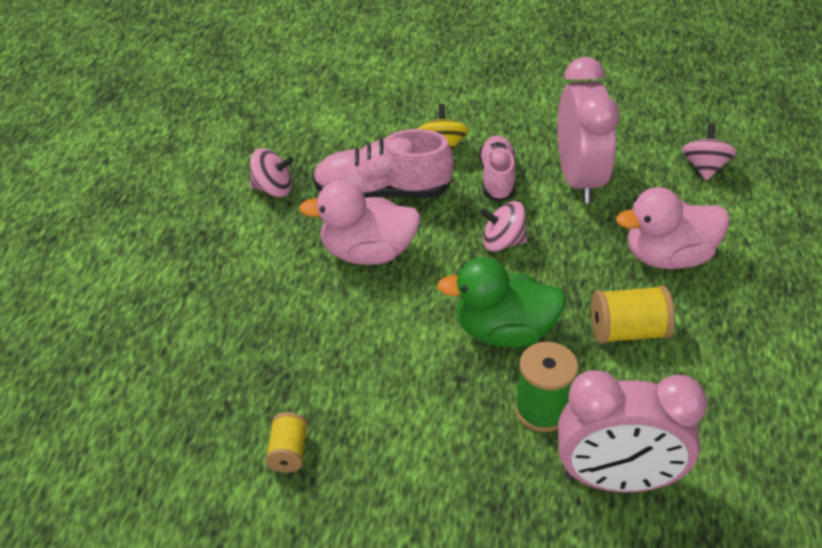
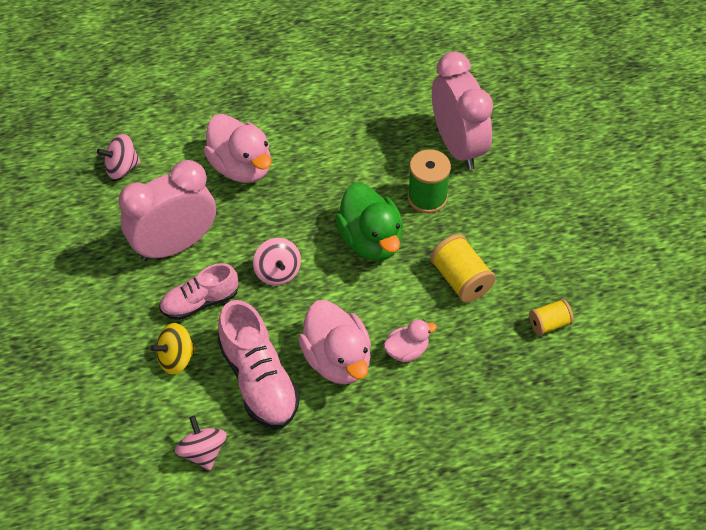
camera: 115 degrees left, 10 degrees up
pink spinning top [250,148,294,197] -> pink spinning top moved to [175,415,227,470]
yellow spool [591,285,675,344] -> yellow spool moved to [430,234,496,303]
none -> pink duck [384,320,437,363]

